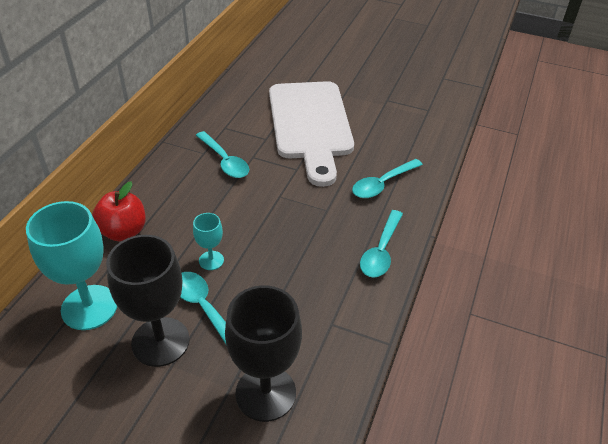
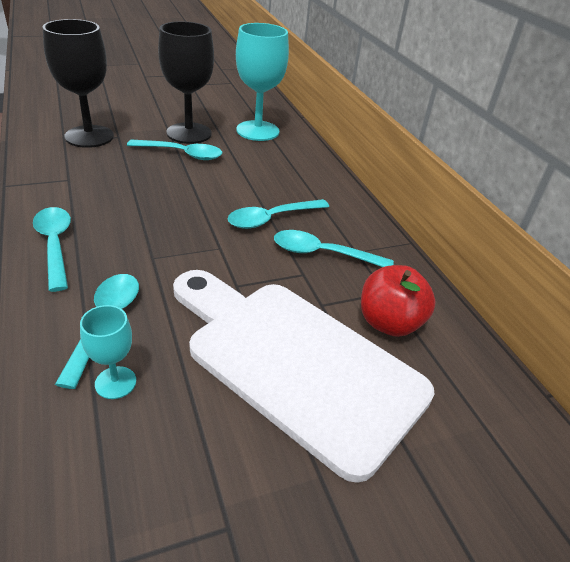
camera: 135 degrees right, 5 degrees down
red apple [92,181,146,241] -> red apple moved to [361,265,436,337]
turquoise goblet [193,213,224,270] -> turquoise goblet moved to [80,305,136,399]
none -> turquoise spoon [228,199,329,229]

